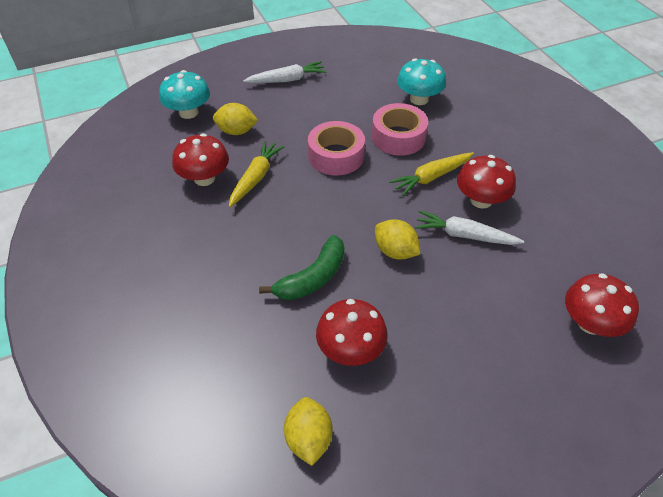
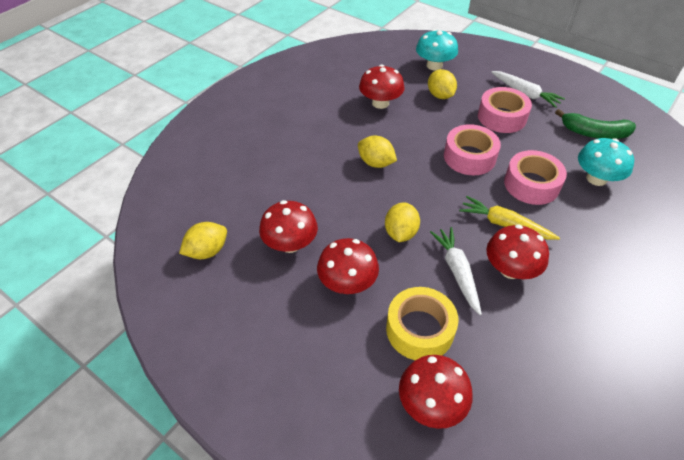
camera: 60 degrees right, 0 degrees up
yellow carrot [229,141,285,207] -> none
green banana [259,235,344,300] -> green banana moved to [555,109,636,139]
none -> red mushroom [317,238,379,294]
none -> yellow lemon [358,136,397,168]
none -> yellow tape [386,287,458,360]
none -> pink tape [478,87,532,133]

